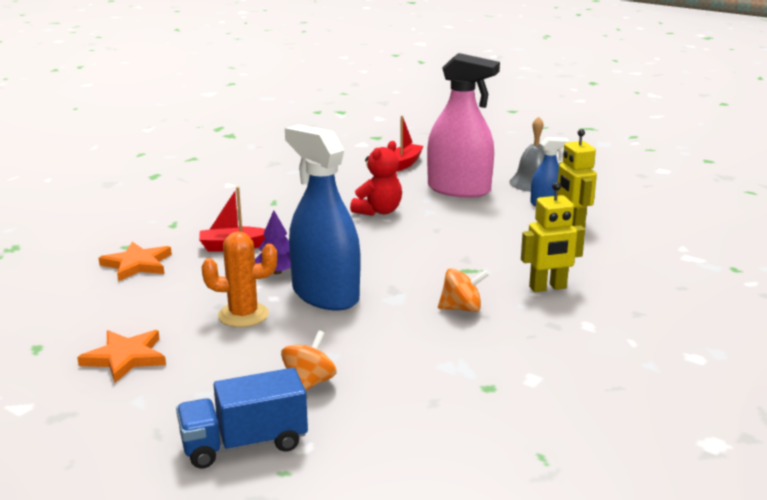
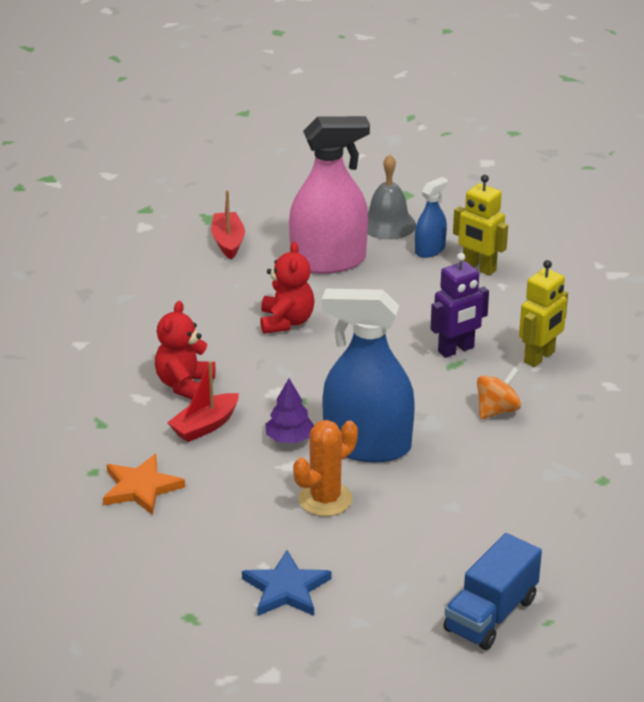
camera: 35 degrees left, 10 degrees up
orange star [77,330,166,383] -> blue star [242,550,331,616]
orange spinning top [281,330,337,390] -> none
none -> red teddy bear [155,301,215,399]
none -> purple robot [431,253,489,358]

